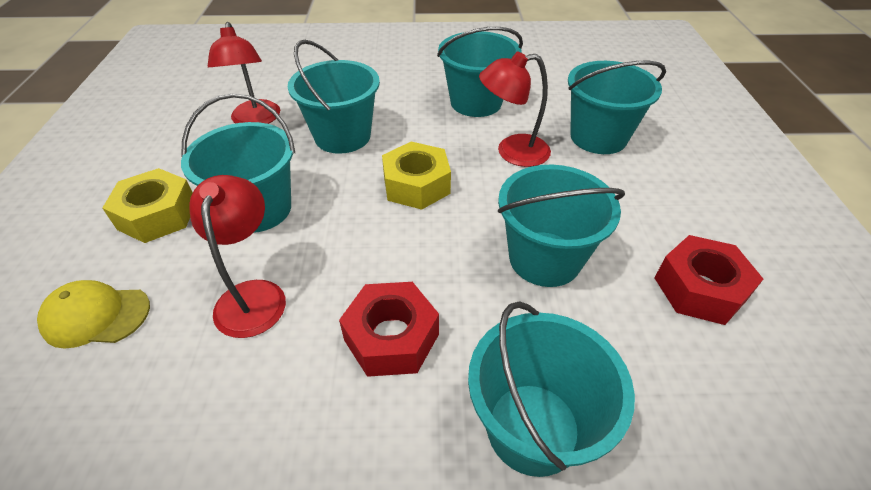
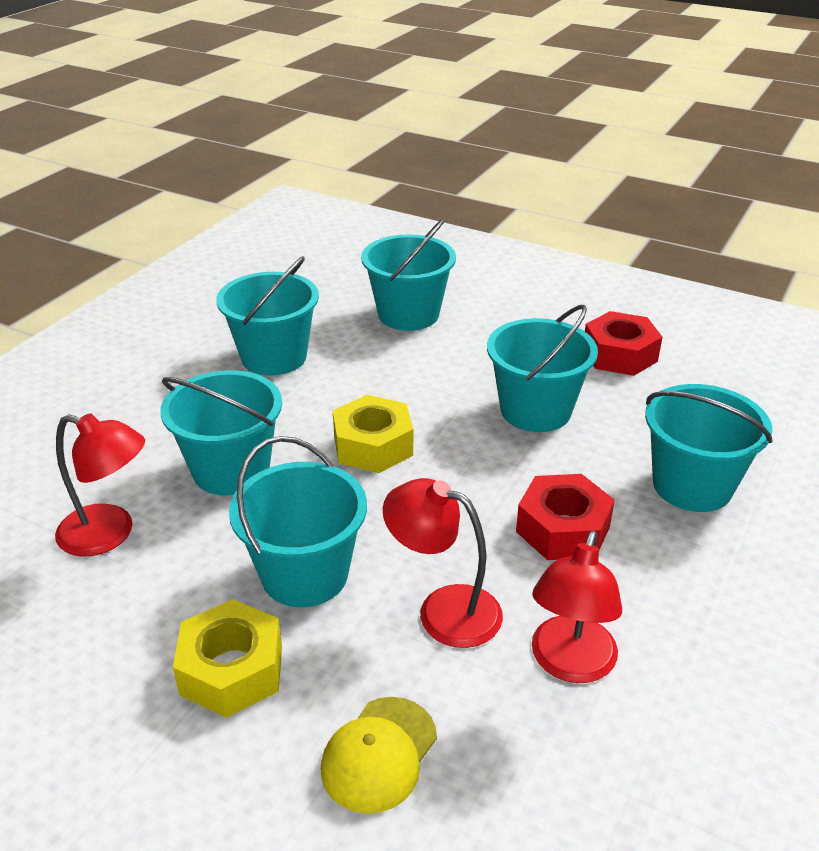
camera: 60 degrees left, 10 degrees down
red lamp [479,52,551,167] -> red lamp moved to [532,530,622,683]

